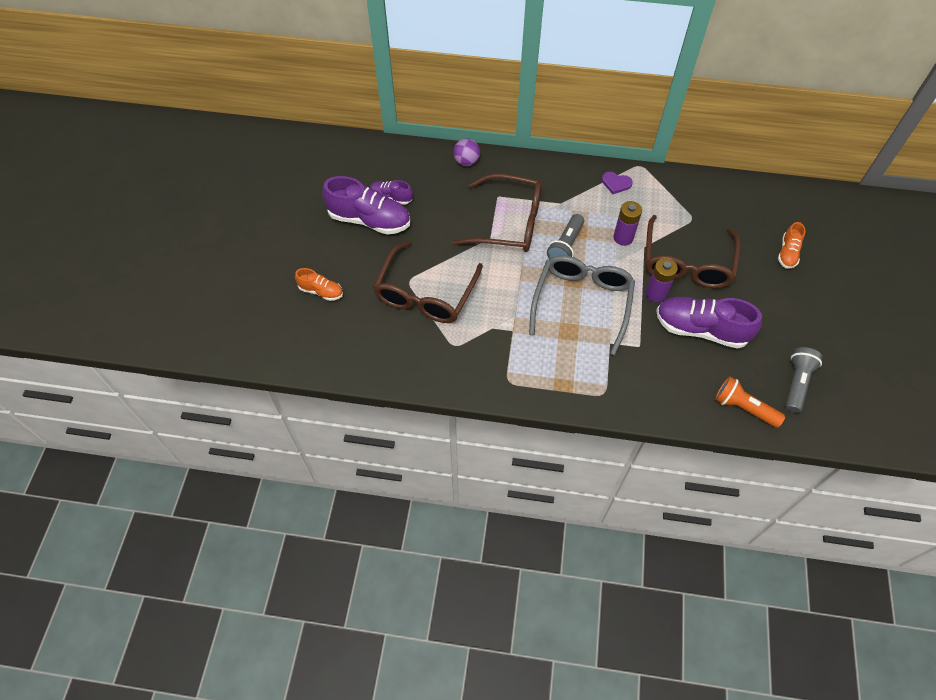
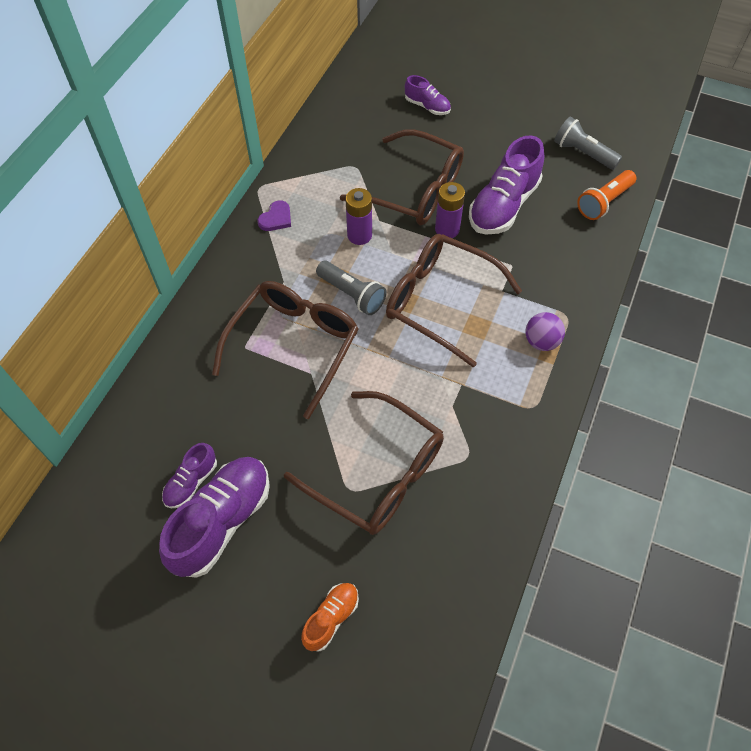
camera: 75 degrees left, 0 degrees up
purple ball [453,138,480,166] -> purple ball moved to [526,312,565,351]
grey glasses [529,255,635,355] -> brown glasses [386,234,522,368]
orange shoe [778,222,805,269] -> purple shoe [405,75,451,115]

